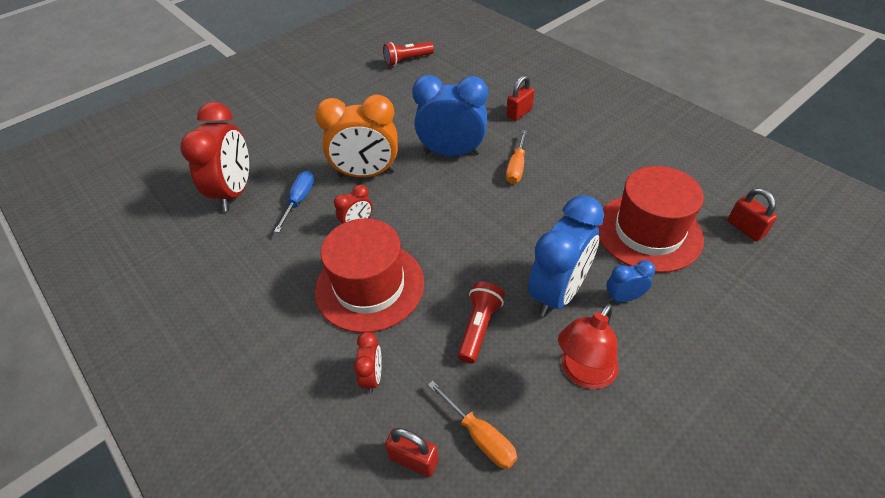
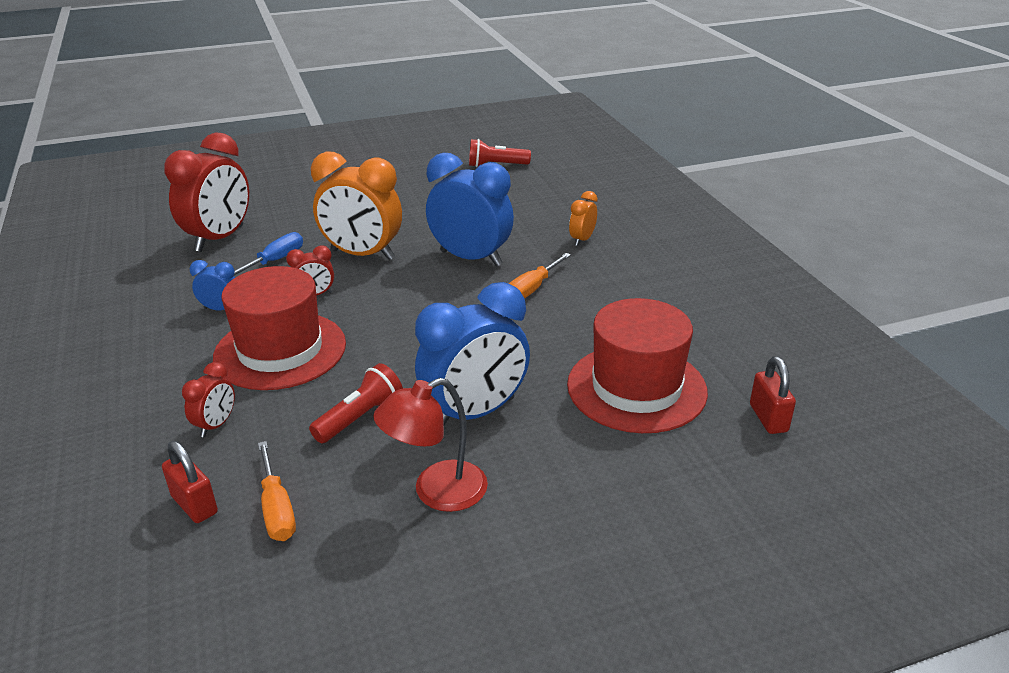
camera: 20 degrees right, 15 degrees down
red padlock [507,75,534,121] -> orange clock [569,191,597,246]
blue clock [607,260,655,302] -> blue clock moved to [190,260,235,310]

